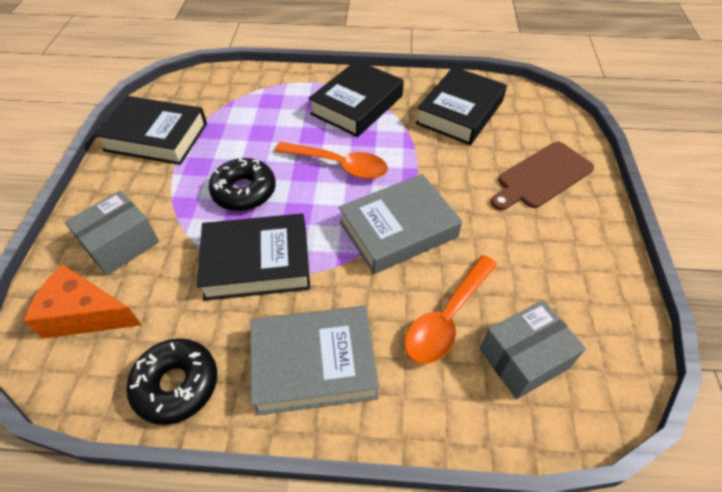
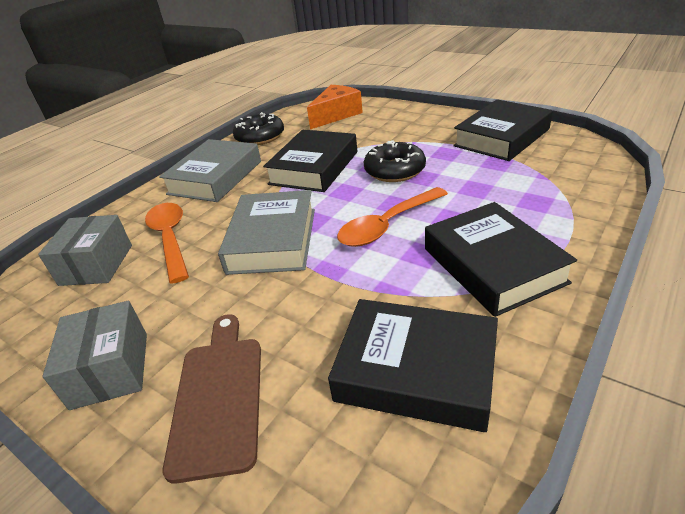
camera: 125 degrees right, 15 degrees down
grey box [65,191,159,275] -> grey box moved to [43,301,147,410]
black book [416,67,507,145] -> black book turned 45 degrees counterclockwise [328,299,498,432]

